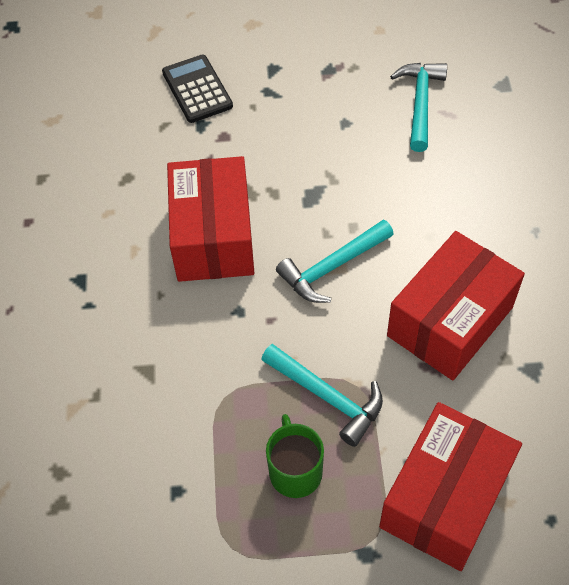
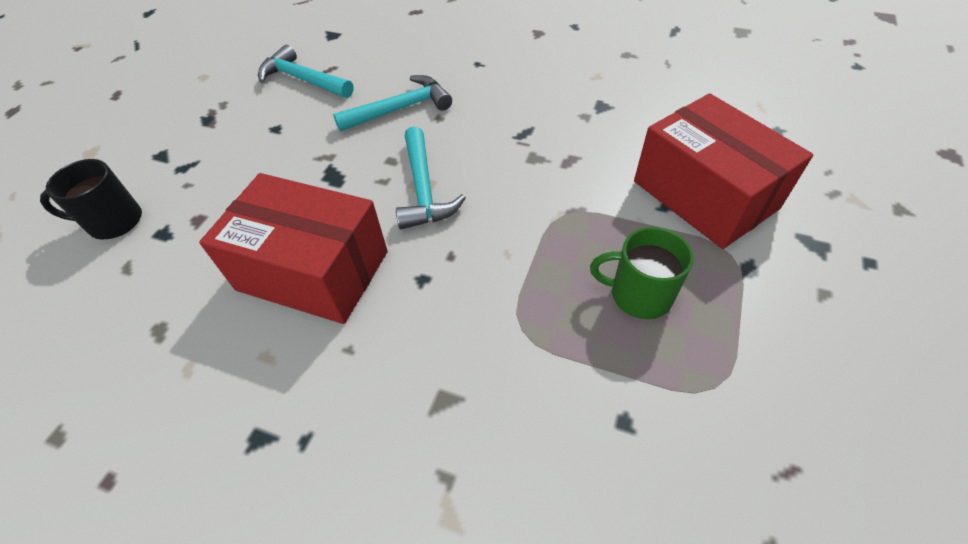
camera: 65 degrees left, 5 degrees down
black calculator [162,55,233,123] -> black mug [40,159,142,239]
turquoise hammer [261,344,383,447] -> turquoise hammer moved to [333,75,452,131]
red box [387,231,525,380] -> none

